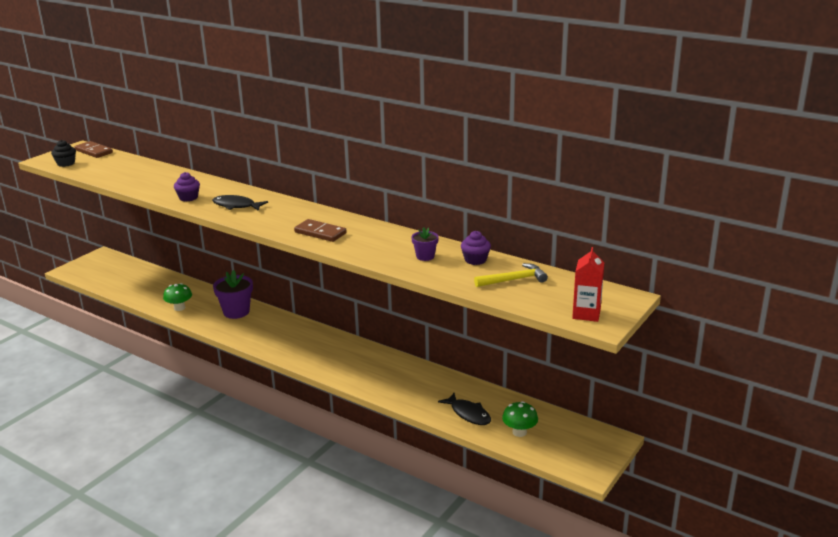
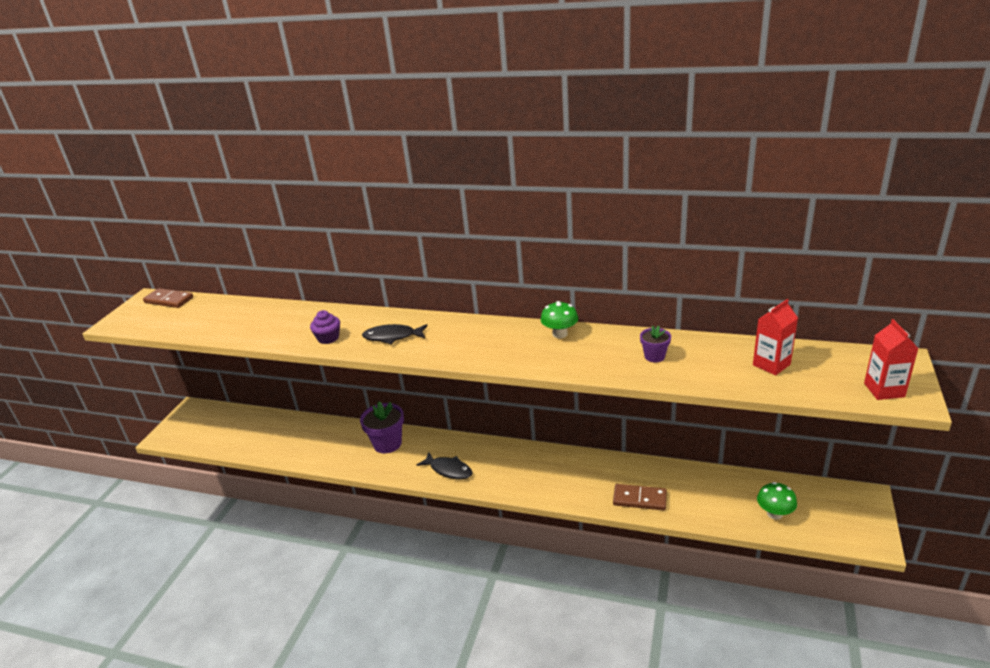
camera: 15 degrees left, 5 degrees up
black cupcake [51,140,76,167] -> none
green mushroom [163,283,192,311] -> green mushroom moved to [541,301,578,338]
brown domino [294,219,347,242] -> brown domino moved to [613,484,667,510]
black fish [438,393,491,425] -> black fish moved to [416,452,473,479]
purple cupcake [461,231,491,265] -> none
yellow hammer [474,263,548,287] -> red carton [753,299,798,375]

